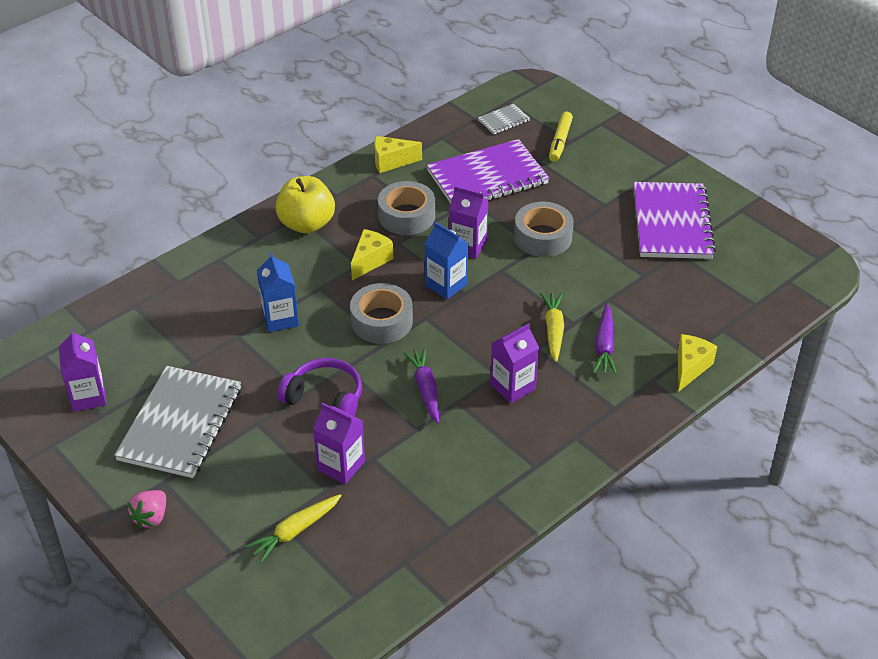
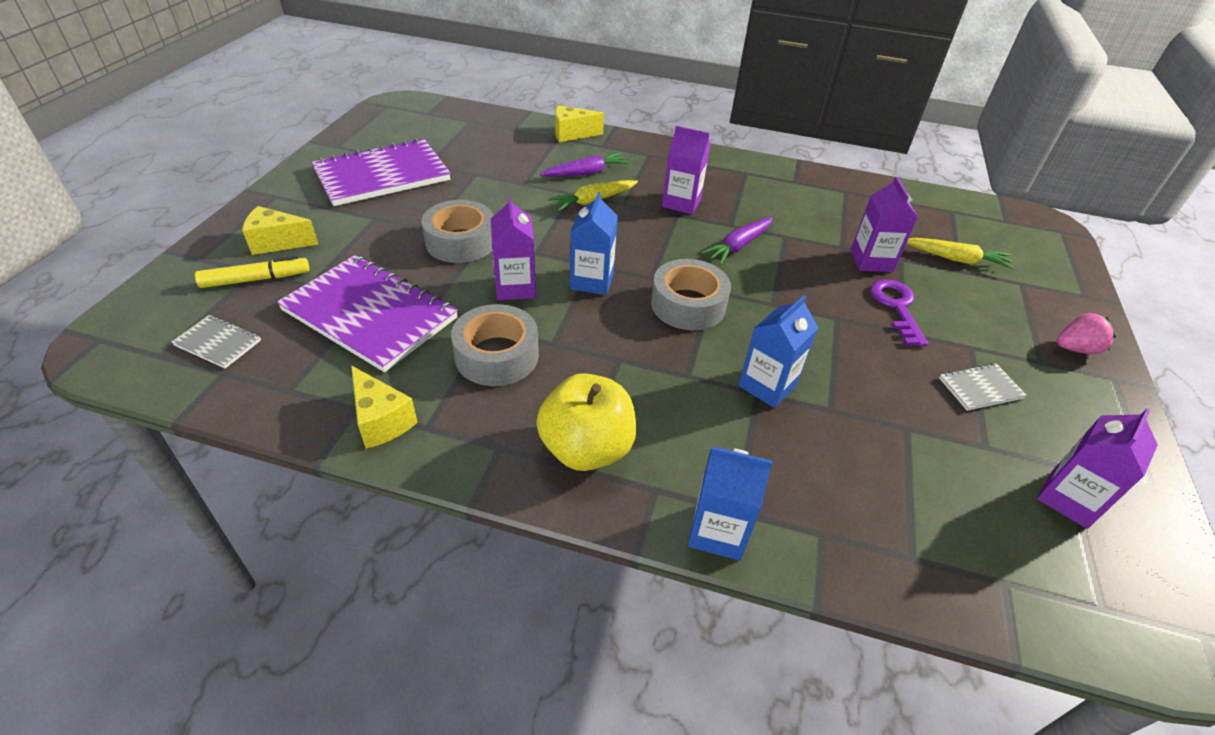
camera: 125 degrees left, 0 degrees up
grey notebook [114,366,241,478] -> grey notebook [939,363,1027,411], size x0.44
purple headphones [277,358,362,416] -> none
yellow cheese [351,229,393,280] -> yellow cheese moved to [242,206,319,255]
none -> blue carton [688,446,773,561]
none -> purple key [871,279,928,347]

